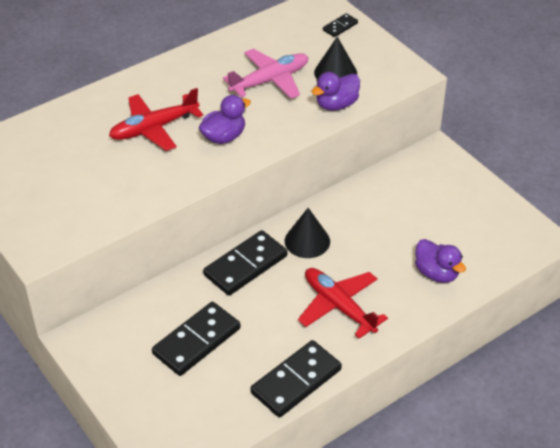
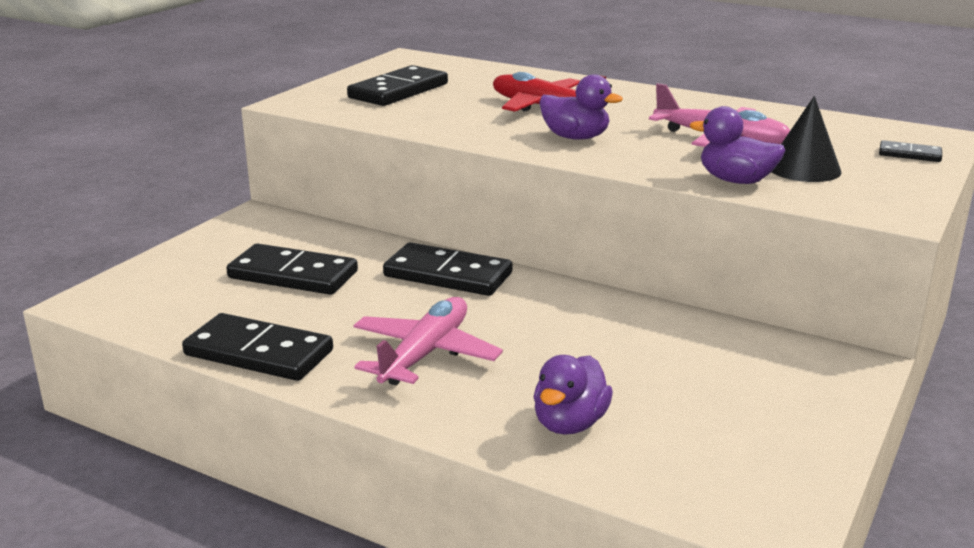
camera: 65 degrees right, 20 degrees down
black cone [285,208,330,258] -> none
red plane [298,268,388,339] -> pink plane [353,297,503,385]
none -> black domino [347,65,448,106]

